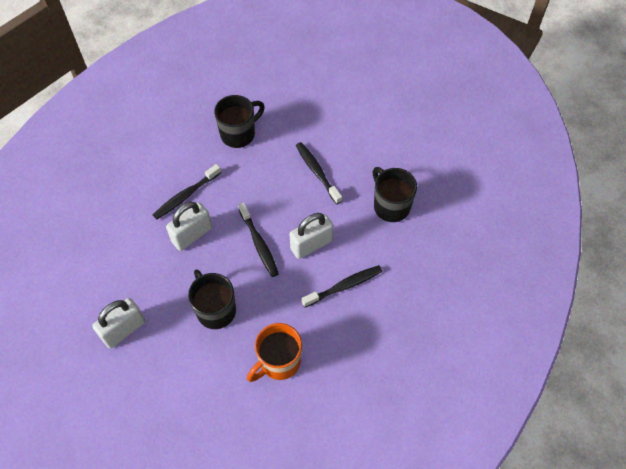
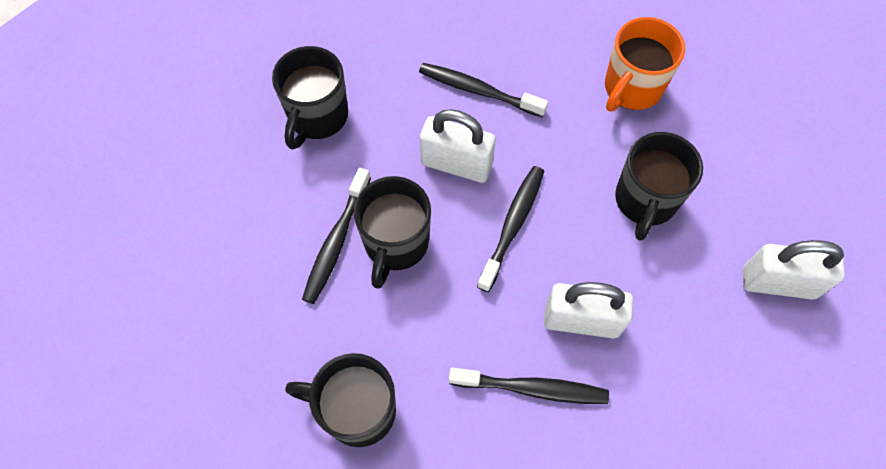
camera: 130 degrees left, 5 degrees up
orange mug [247,323,302,382] -> orange mug turned 120 degrees clockwise [605,17,685,111]
none -> black mug [354,176,431,289]

